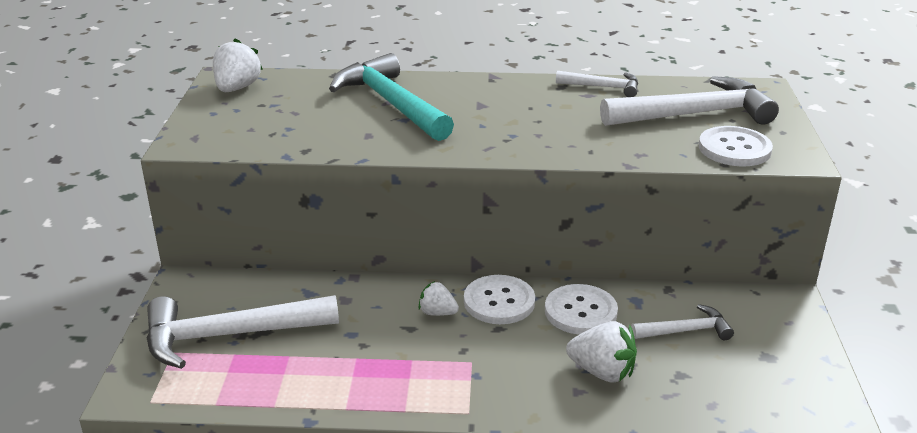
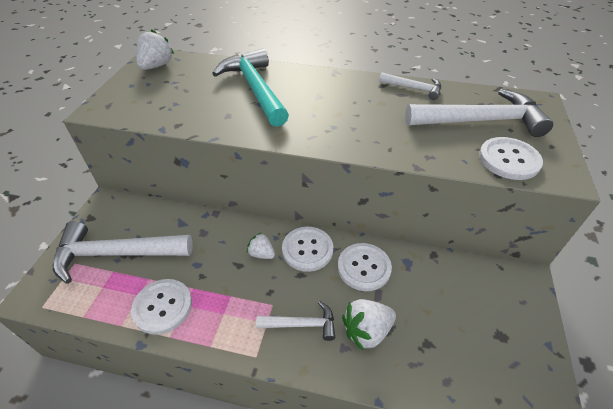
camera: 10 degrees right, 15 degrees up
white strawberry [566,321,637,383] -> white strawberry turned 120 degrees clockwise [342,299,396,351]
white hammer [631,304,734,340] -> white hammer moved to [256,301,335,341]
none -> white button [131,279,192,335]

